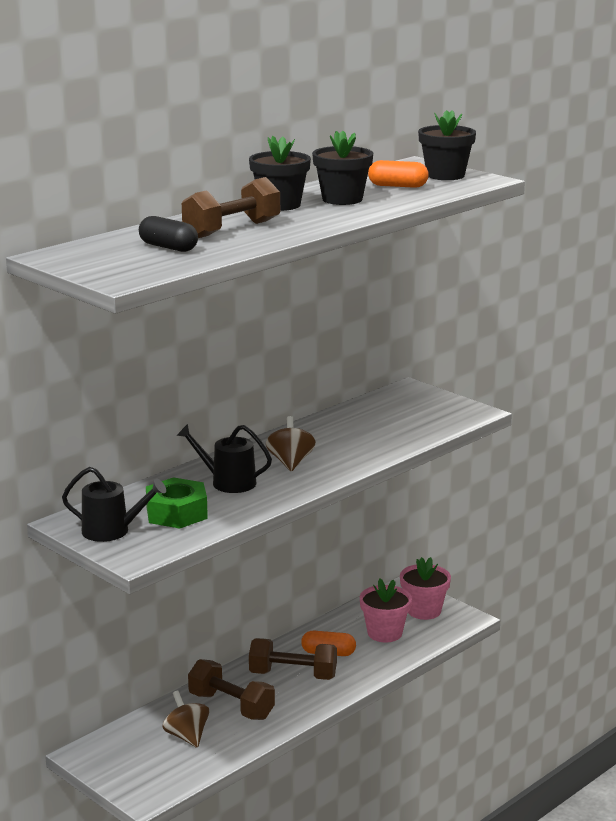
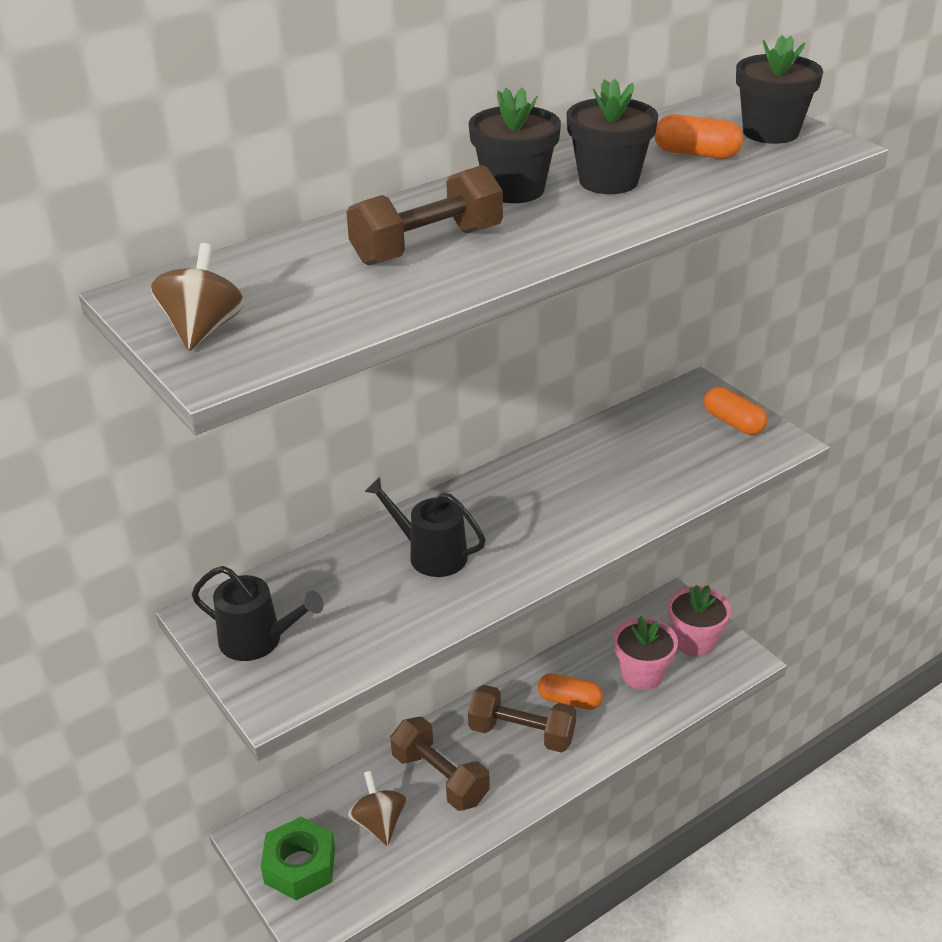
camera: 10 degrees right, 15 degrees up
black capsule [139,216,198,252] -> none
green nut [146,477,208,529] -> green nut moved to [261,817,335,900]
brown spinning top [266,416,316,471] -> brown spinning top moved to [151,243,244,351]
none -> orange capsule [704,387,768,435]

